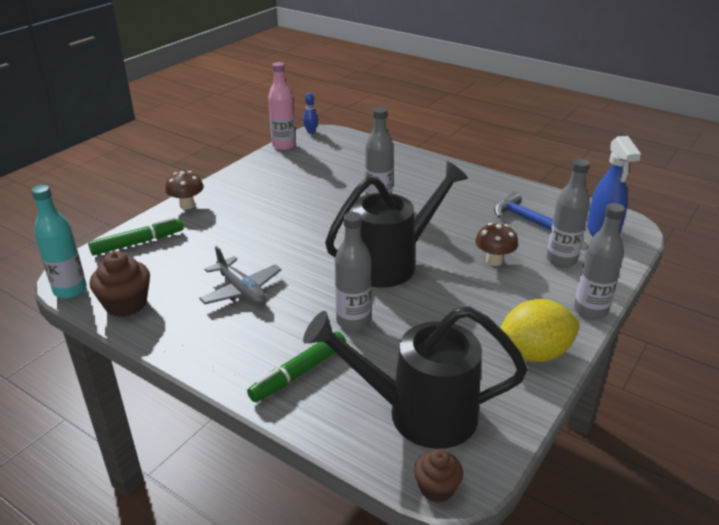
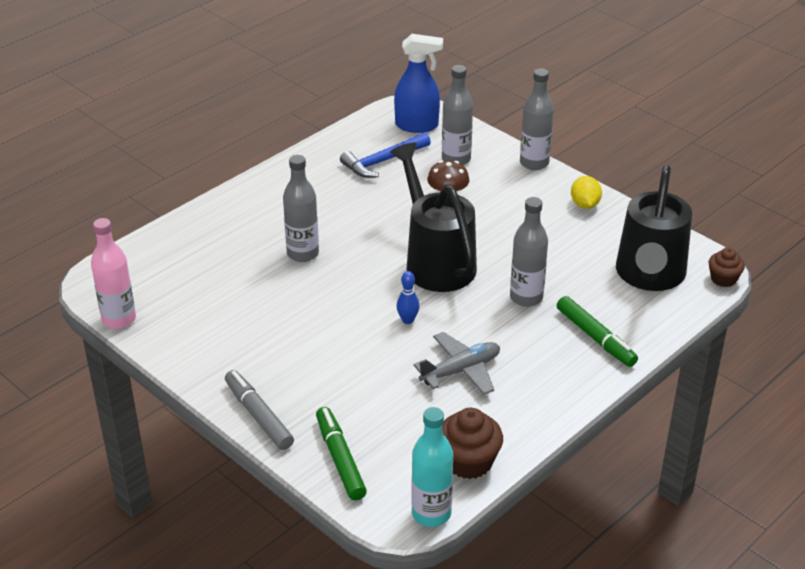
camera: 80 degrees left, 5 degrees up
brown mushroom [165,171,204,210] -> grey marker [225,370,294,450]
blue bowling pin [303,93,318,134] -> blue bowling pin moved to [397,271,420,324]
yellow lemon [495,299,580,362] -> yellow lemon [571,176,602,209], size x0.59

